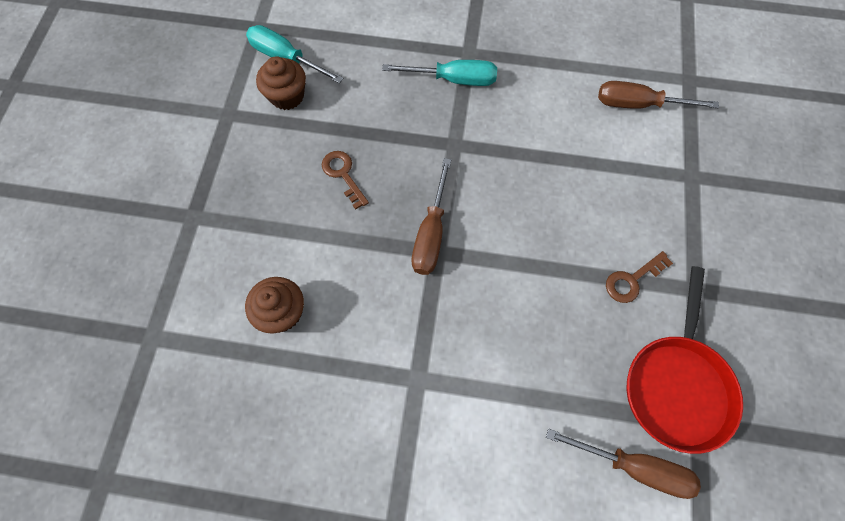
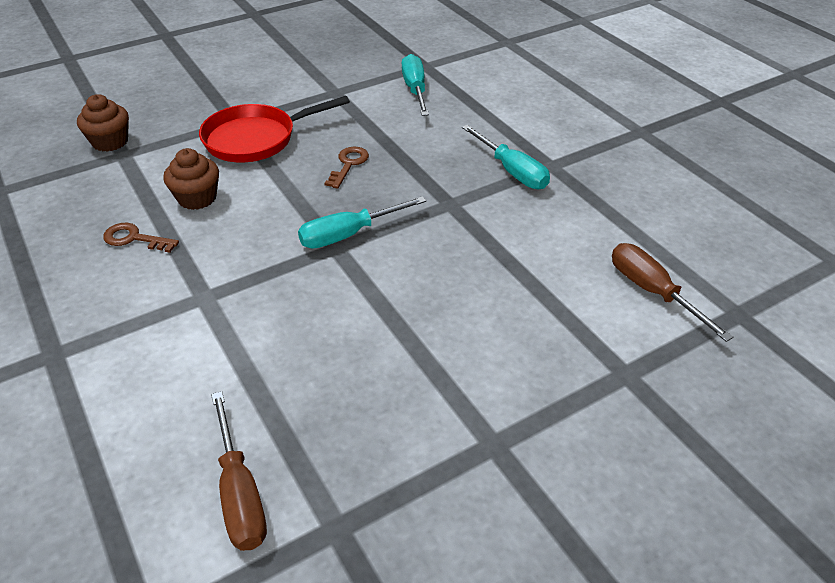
camera: 50 degrees right, 25 degrees down
brown cupcake [256,56,306,110] -> brown cupcake moved to [77,94,129,152]
brown screwdriver [412,158,451,275] -> turquoise screwdriver [298,196,426,249]
brown key [606,251,673,303] -> brown key moved to [103,223,179,253]
red pan [627,266,743,454] -> red pan moved to [199,96,350,162]

